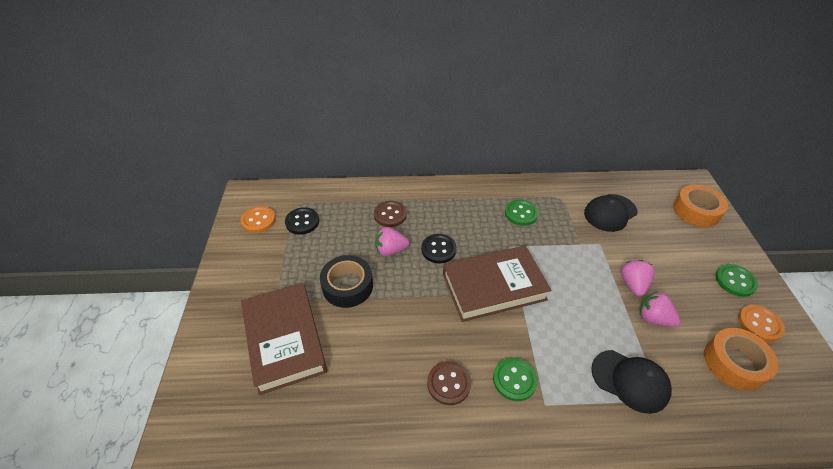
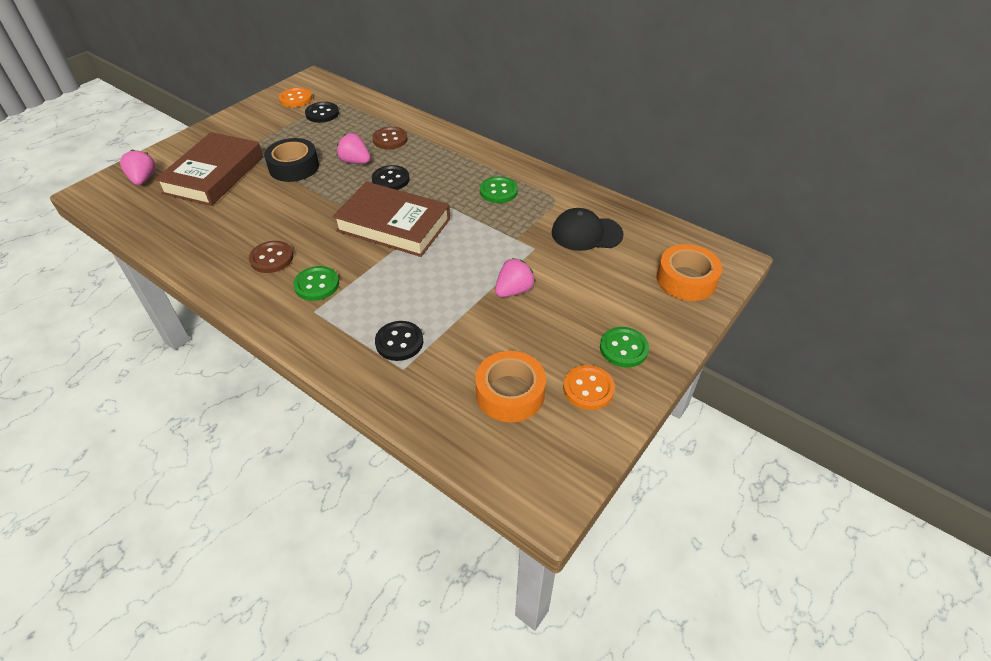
camera: 40 degrees right, 0 degrees up
black cap [591,350,672,414] -> black button [375,321,423,361]
pink strawberry [640,291,680,327] -> pink strawberry moved to [120,149,155,185]

